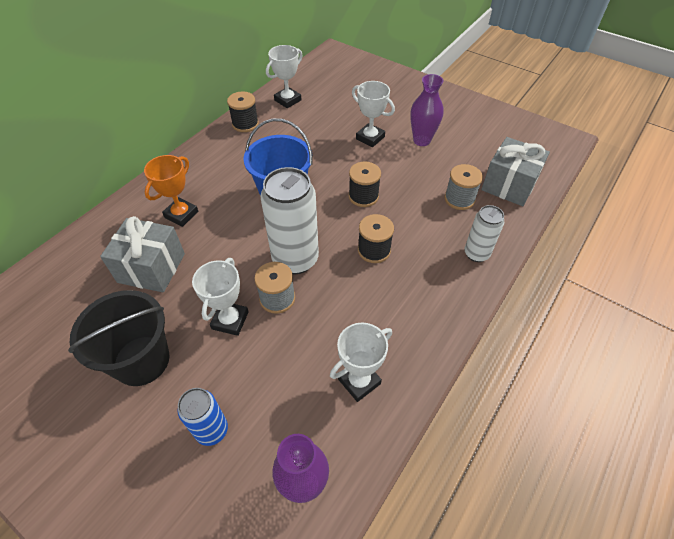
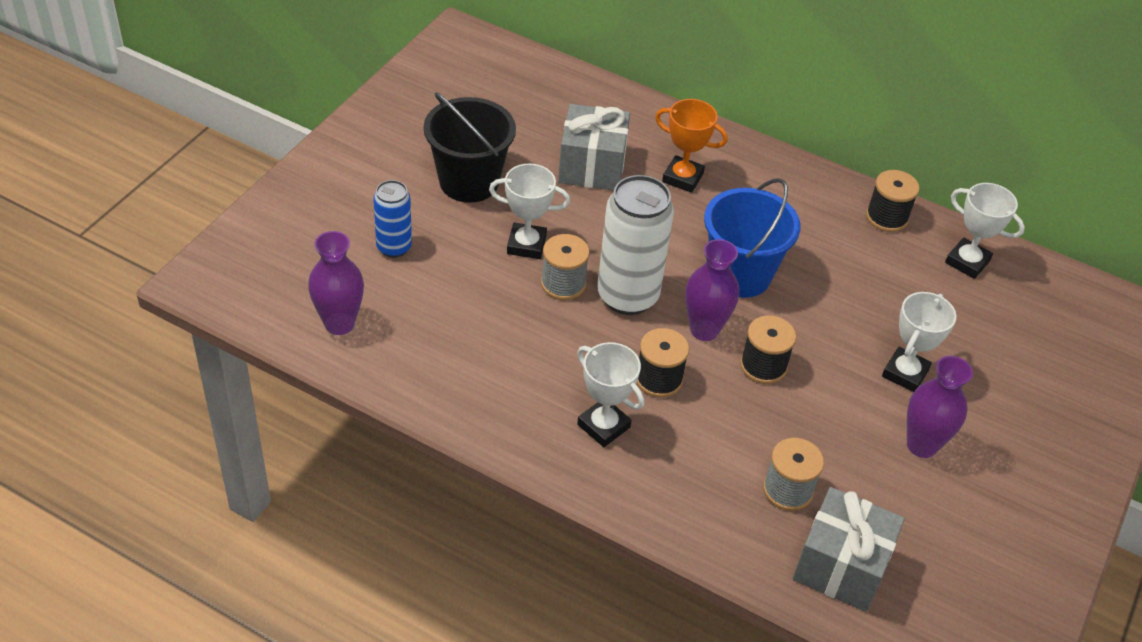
camera: 80 degrees right, 5 degrees down
white trophy [330,323,392,402] -> white trophy moved to [577,342,644,447]
white can [465,205,504,262] -> none
none -> purple vase [685,239,739,341]

